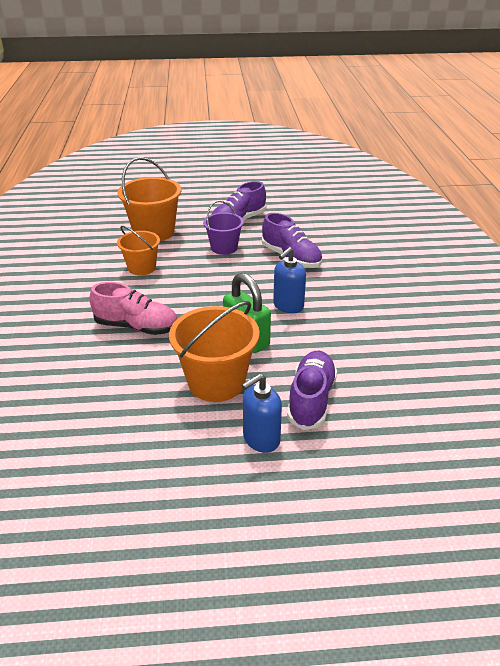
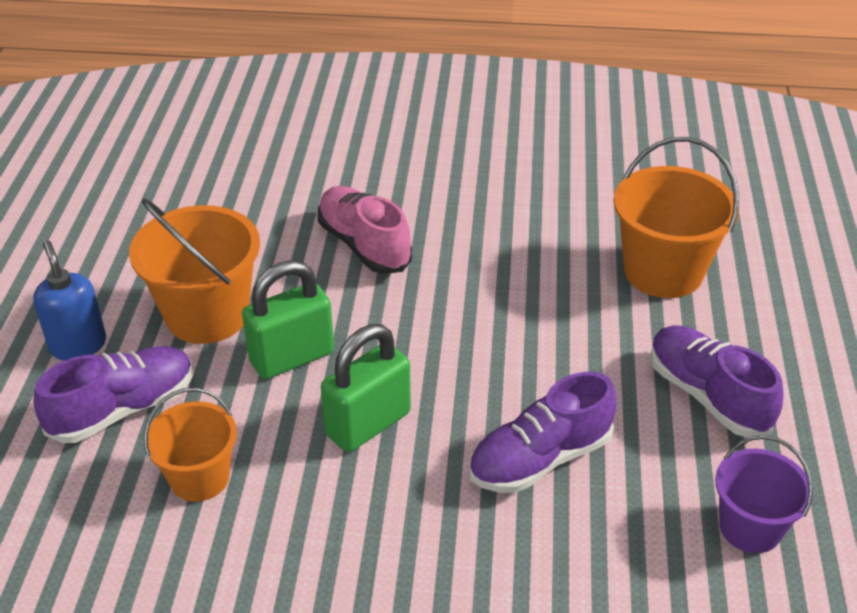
camera: 100 degrees right, 5 degrees up
pink shoe [89,282,178,335] -> pink shoe turned 120 degrees clockwise [317,186,412,274]
orange bucket [117,226,160,275] -> orange bucket moved to [144,388,237,502]
purple bucket [203,201,244,255] -> purple bucket moved to [715,435,813,553]
blue soap dispenser [273,247,306,313] -> green padlock [321,324,411,452]
purple shoe [287,351,337,430] -> purple shoe turned 60 degrees counterclockwise [33,346,193,443]

